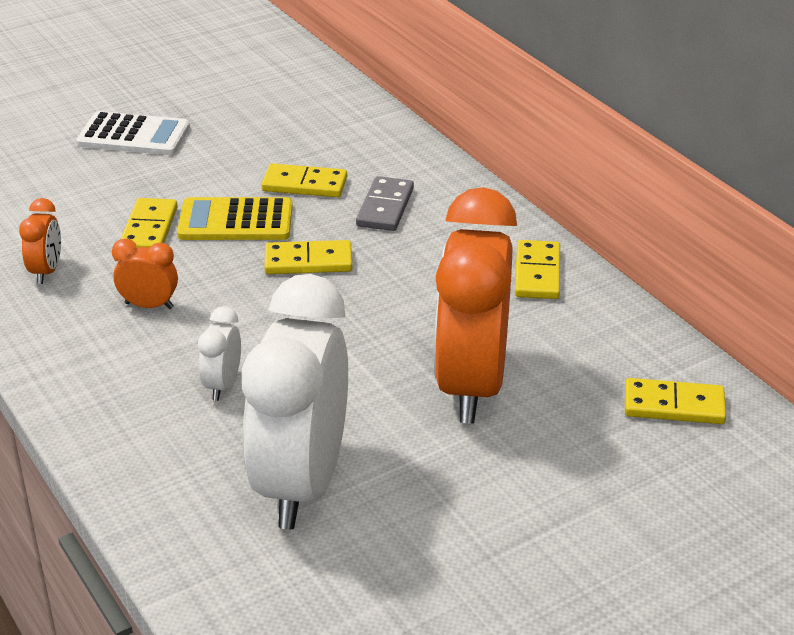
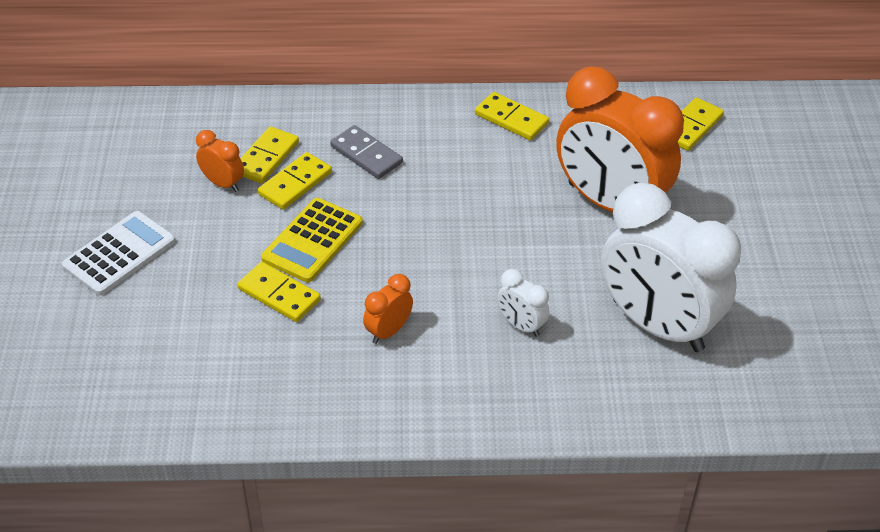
camera: 60 degrees left, 10 degrees up
orange clock [19,198,61,284] -> orange clock moved to [196,130,244,192]
yellow domino [264,240,352,274] -> yellow domino moved to [240,126,299,184]

